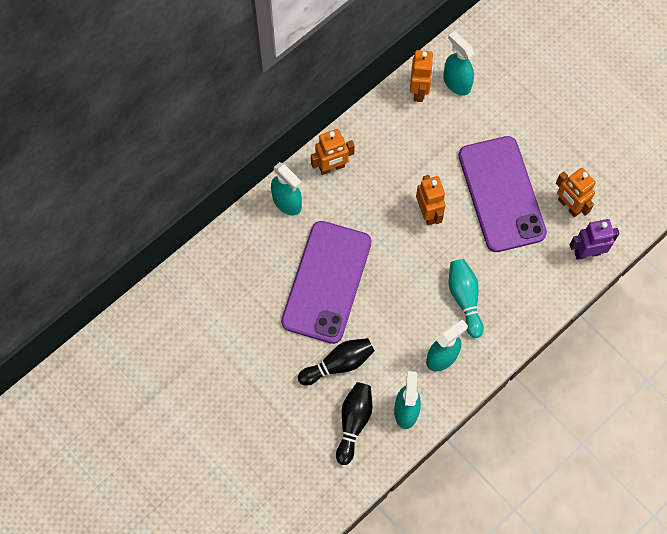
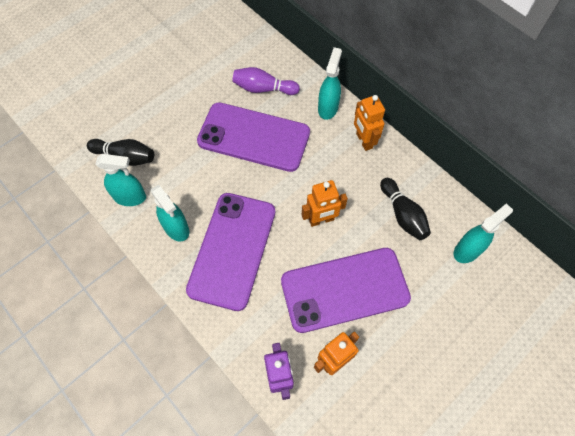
camera: 90 degrees right, 5 degrees down
turquoise spray bottle [271,162,302,215] -> turquoise spray bottle turned 150 degrees clockwise [318,47,342,120]
black bowling pin [298,338,374,386] -> black bowling pin moved to [380,178,431,240]
orange robot [410,50,434,102] -> none
turquoise bowling pin [449,259,484,338] -> purple phone [186,193,275,311]
none -> purple bowling pin [232,67,300,95]

